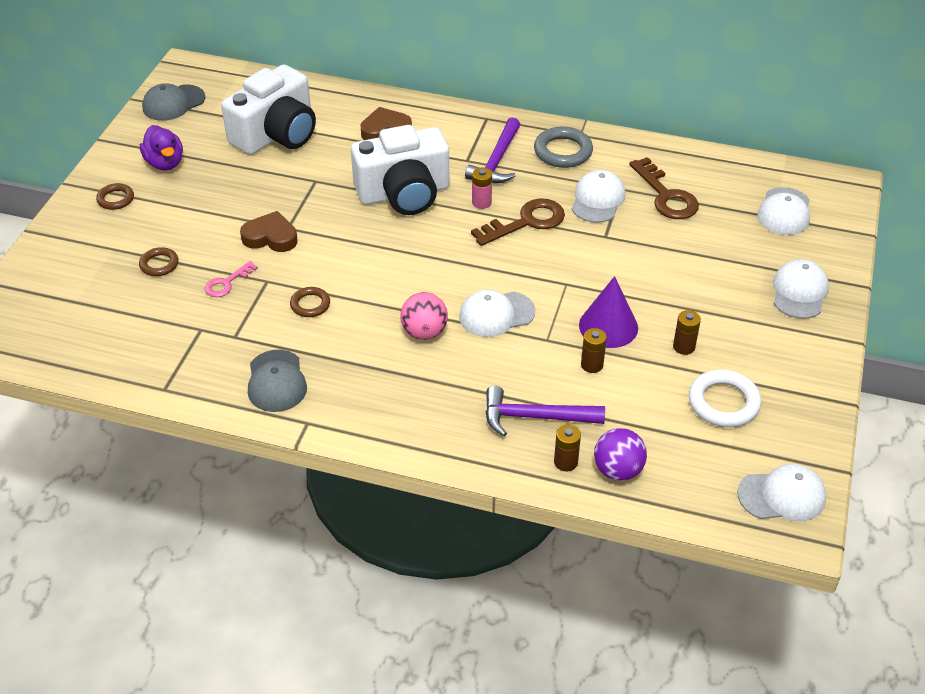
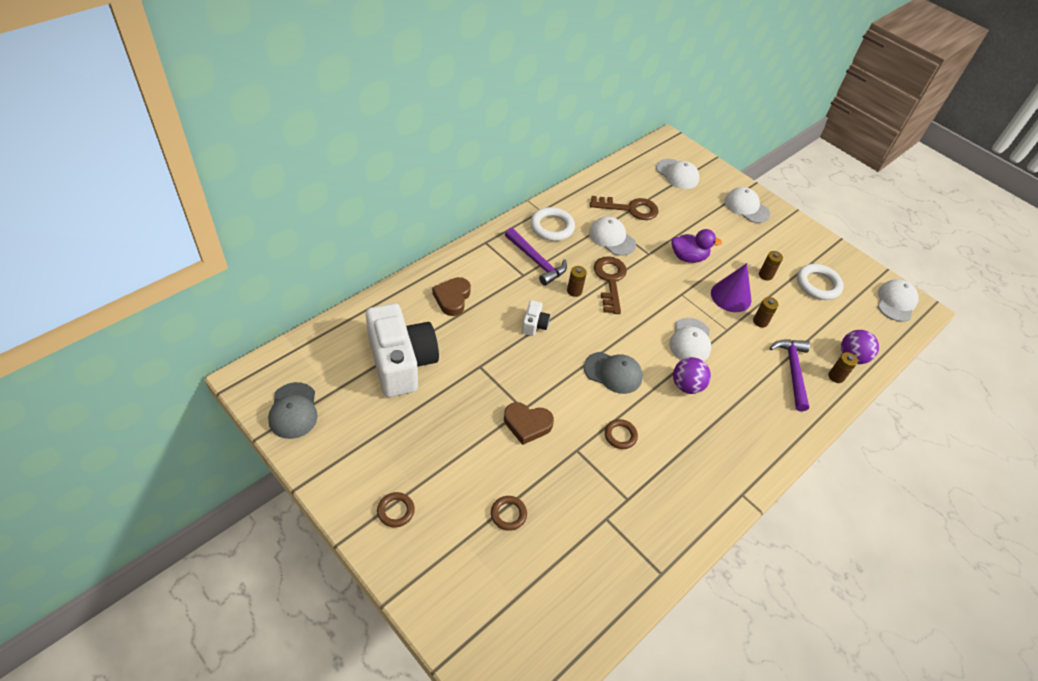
camera: 65 degrees left, 5 degrees up
purple duck [140,125,183,171] -> purple duck moved to [672,229,722,263]
pink key [205,261,258,297] -> none
brown heart [240,211,298,252] -> brown heart turned 120 degrees counterclockwise [504,402,554,445]
grey cap [248,350,307,412] -> grey cap moved to [584,352,643,394]
white camera [351,125,449,215] -> white camera [522,300,550,336], size x0.42
pink ball [400,292,448,340] -> purple ball [673,357,711,394]
pink battery [472,168,492,209] -> brown battery [567,266,587,297]
purple hammer [485,386,605,436] -> purple hammer turned 150 degrees clockwise [770,339,810,411]
grey ring [534,126,593,168] -> white ring [530,207,575,241]

